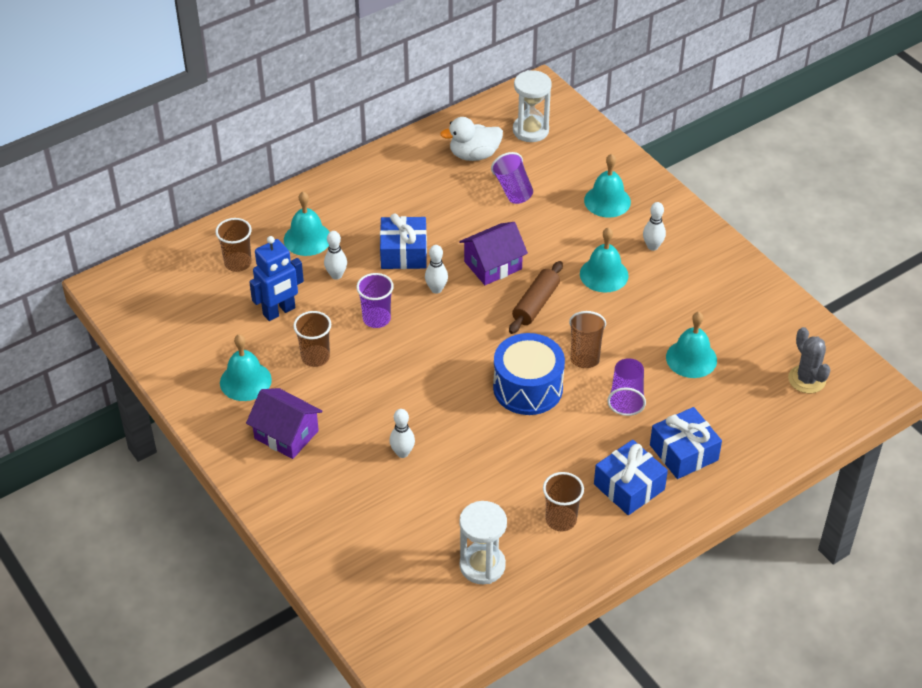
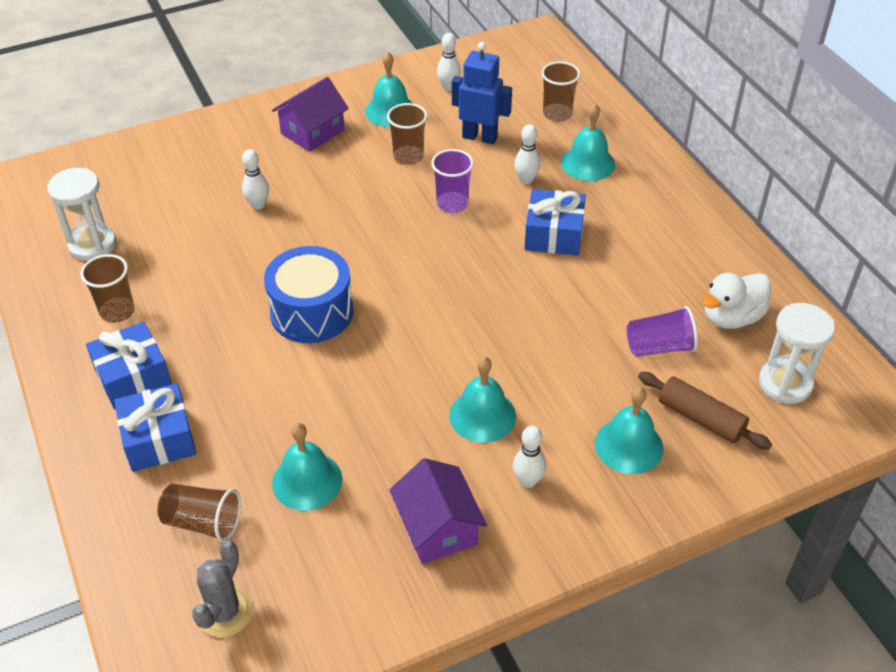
camera: 100 degrees right, 0 degrees up
blue robot [249,236,304,321] -> blue robot turned 135 degrees clockwise [452,42,512,144]
white bowling pin [425,245,448,294] -> white bowling pin moved to [437,33,461,91]
white duck [440,117,503,161] -> white duck turned 120 degrees counterclockwise [702,273,771,329]
purple house [459,222,528,285] -> purple house moved to [389,458,487,564]
brown rolling pin [509,261,563,334] -> brown rolling pin moved to [638,372,772,450]
brown cup [569,311,606,368] -> brown cup moved to [157,484,241,542]
purple cup [607,358,646,416] -> none
grey cactus [788,327,830,393] -> grey cactus turned 60 degrees counterclockwise [192,541,253,638]

